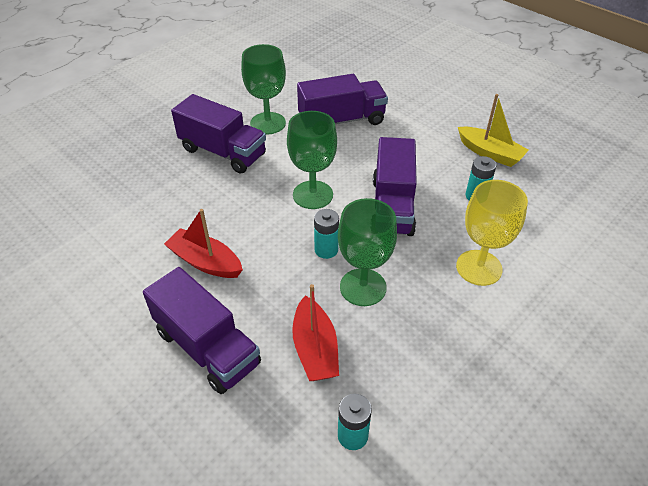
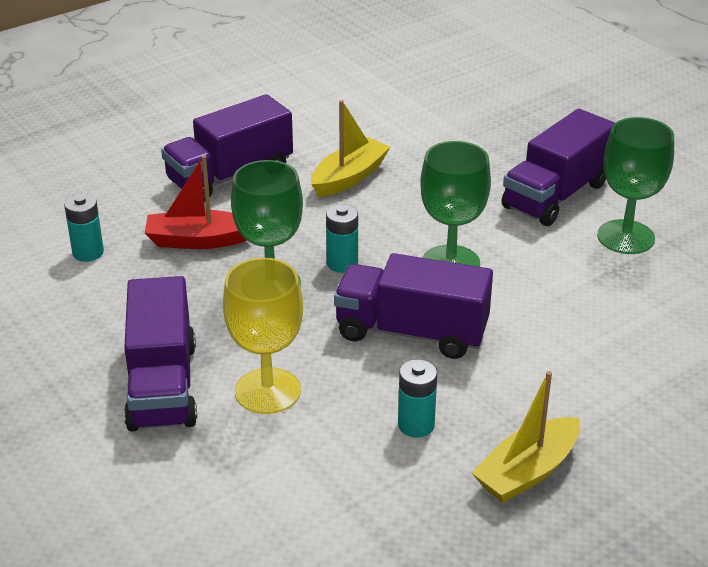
camera: 100 degrees right, 10 degrees down
red boat [164,209,243,278] -> yellow boat [311,100,390,197]
purple truck [297,74,388,125] -> purple truck moved to [124,276,197,432]

